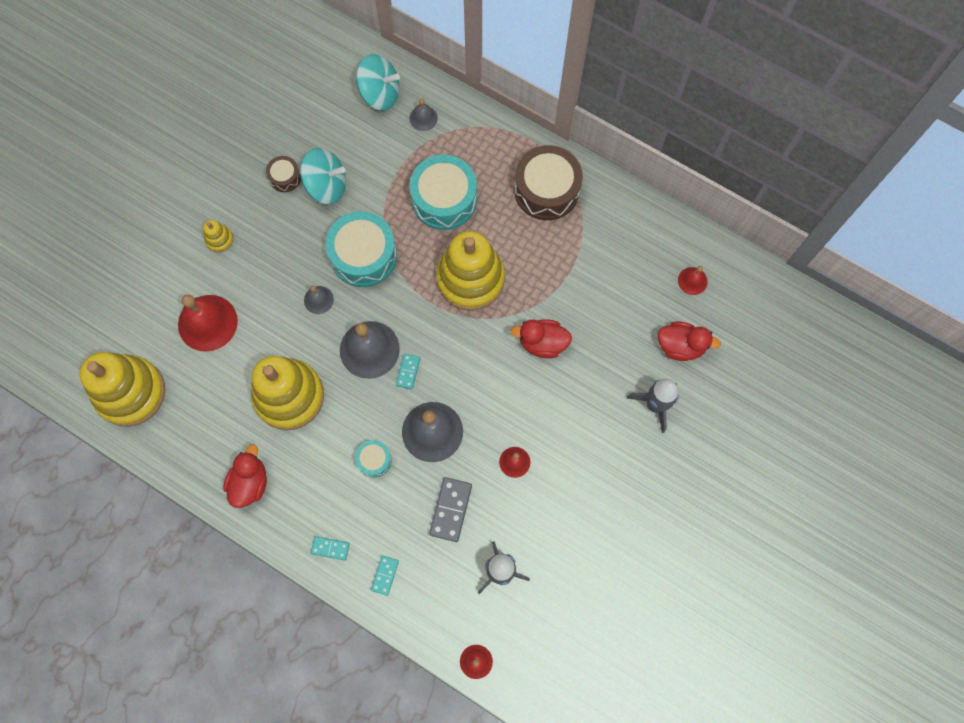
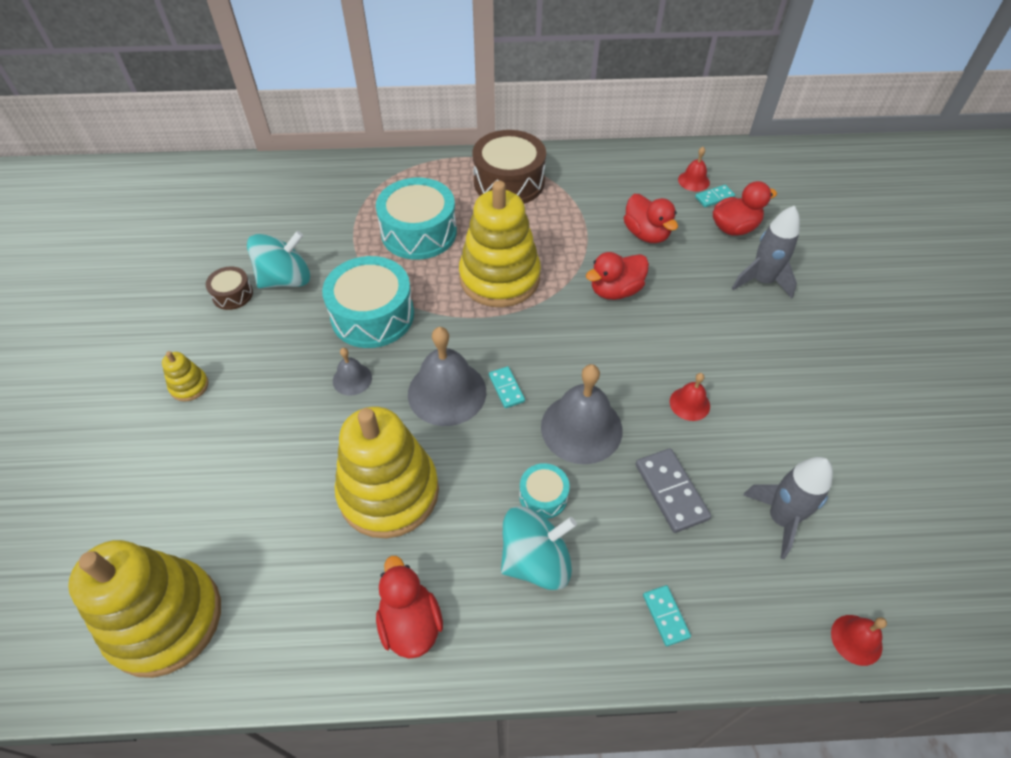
camera: 35 degrees left, 20 degrees down
red bell [178,294,238,352] -> none
turquoise domino [311,536,350,561] -> turquoise domino moved to [695,185,735,207]
turquoise spinning top [356,54,400,110] -> turquoise spinning top moved to [501,506,577,590]
grey bell [409,98,438,131] -> none
none -> red duck [624,194,678,243]

